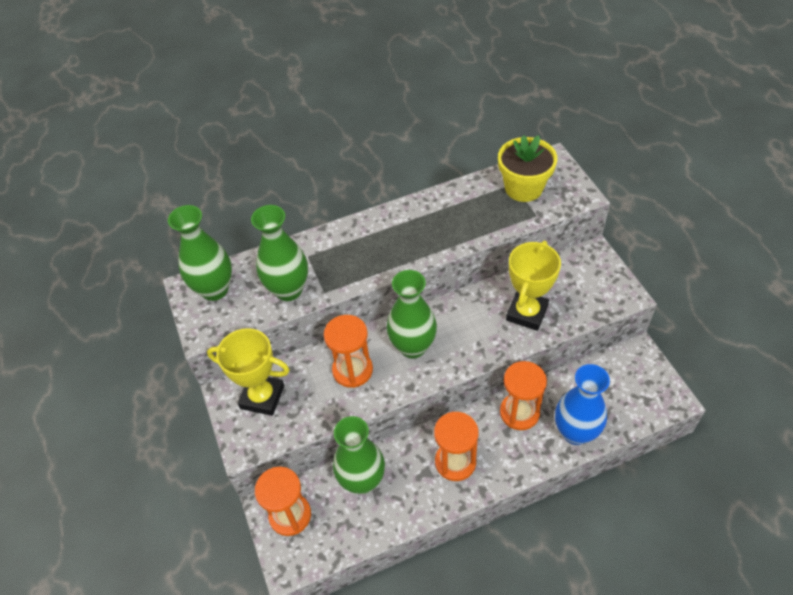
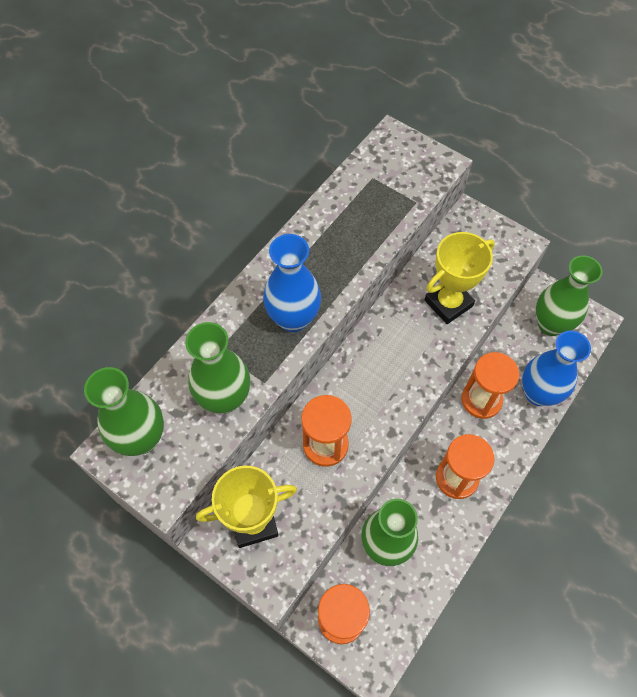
camera: 35 degrees left, 10 degrees up
green vase [387,270,437,359] -> green vase moved to [536,255,603,336]
yellow flower pot [498,135,557,202] -> none
yellow trophy [506,241,561,331] -> yellow trophy turned 60 degrees clockwise [425,232,495,324]
none -> blue vase [263,234,321,332]

